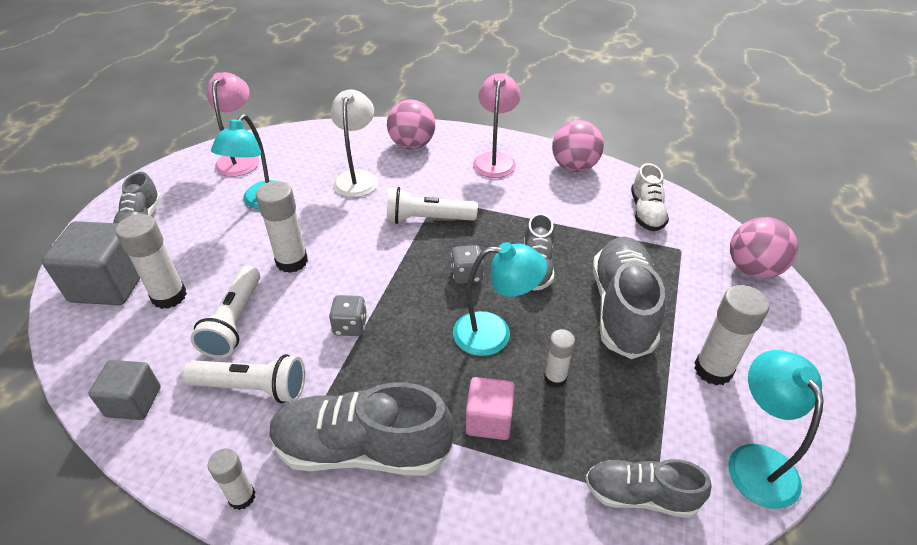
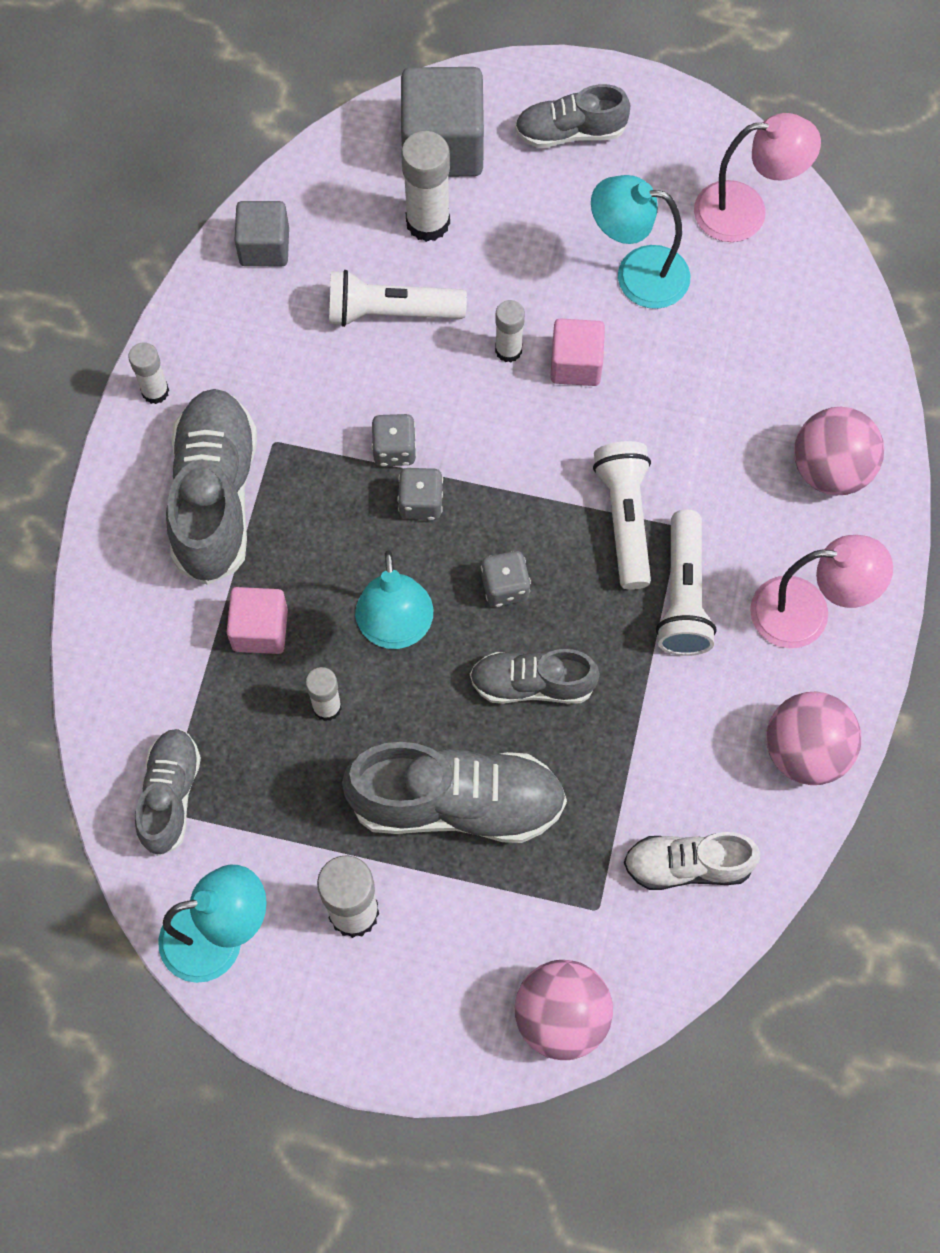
camera: 85 degrees right, 25 degrees up
white flashlight [182,354,305,403] -> white flashlight moved to [656,510,716,656]
white glue stick [256,181,308,273] -> white glue stick [495,300,525,362], size x0.60
white lamp [331,89,378,197] -> none
none -> grey dice [397,468,443,520]
none -> pink cube [550,318,605,386]

